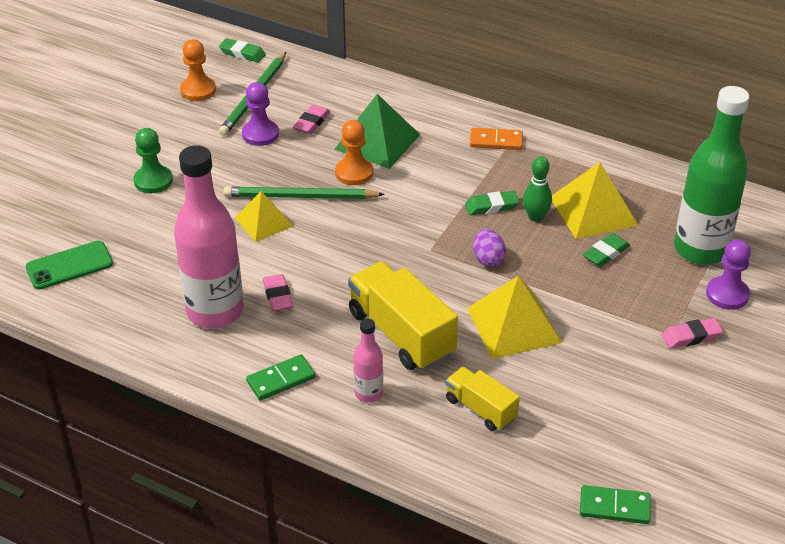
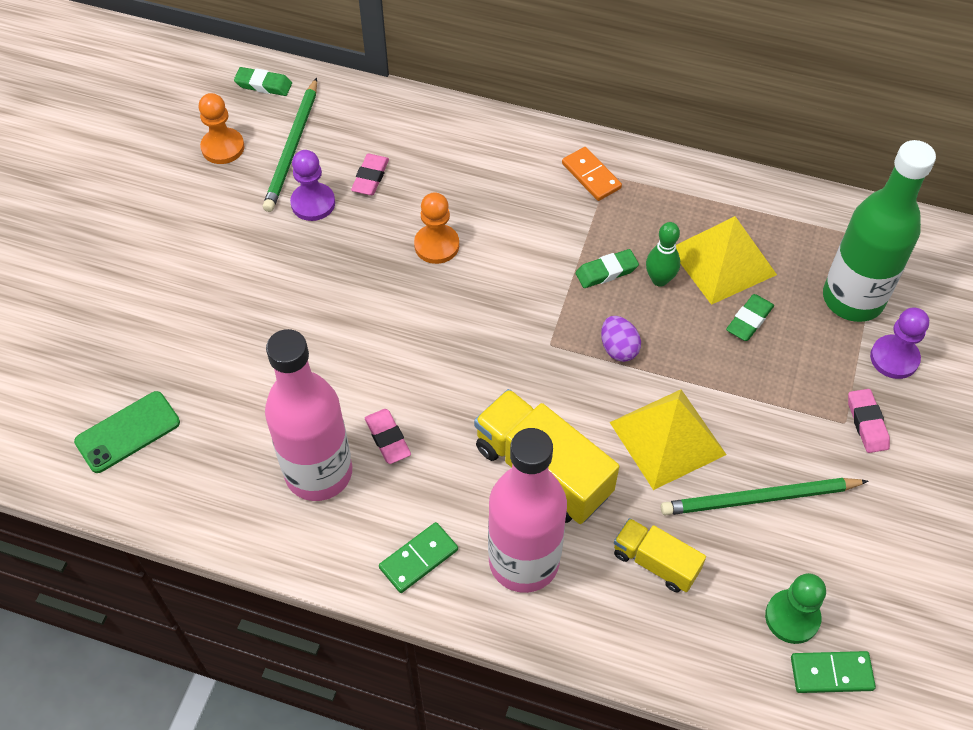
camera: 10 degrees left, 15 degrees up
green pawn [134,128,173,193] -> green pawn moved to [765,573,826,644]
green pencil [223,186,385,199] -> green pencil moved to [661,478,868,515]
yellow pyramid [235,191,293,242] -> none
green pyramid [335,94,420,169] -> none
pink bottle [353,318,383,402] -> pink bottle [488,428,567,593], size x2.13
orange domino [470,128,523,150] -> orange domino turned 60 degrees clockwise [562,147,622,201]
pink eraser [662,318,723,349] -> pink eraser turned 75 degrees counterclockwise [848,389,890,453]

